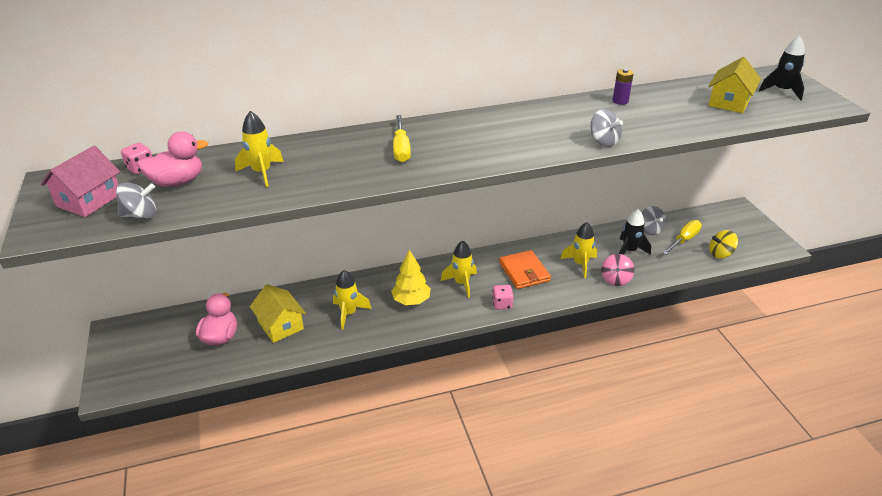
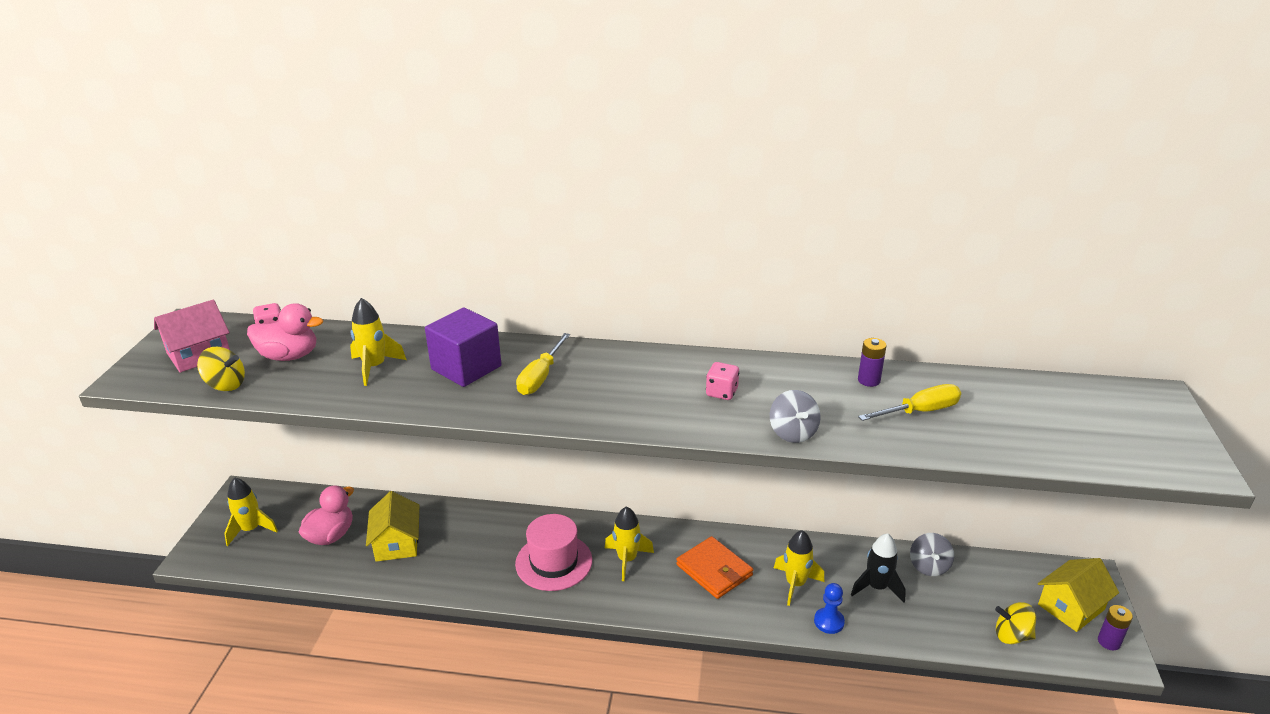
camera: 25 degrees right, 5 degrees down
grey spinning top [116,182,156,219] -> yellow spinning top [197,347,245,391]
yellow rocket [333,270,371,330] -> yellow rocket moved to [224,477,278,546]
yellow tree [391,249,431,305] -> pink hat [515,514,592,591]
pink dice [492,285,513,309] -> pink dice moved to [706,362,739,400]
orange wallet [499,250,551,289] -> orange wallet turned 45 degrees counterclockwise [676,536,753,599]
pink spinning top [601,254,634,286] -> blue pawn [814,583,845,634]
yellow screwdriver [663,220,702,255] -> yellow screwdriver moved to [858,384,961,421]
yellow house [708,57,761,113] -> yellow house moved to [1038,558,1119,632]
black rocket [759,36,805,100] -> none
none -> purple cube [425,307,501,387]
none -> purple battery [1098,605,1133,650]

